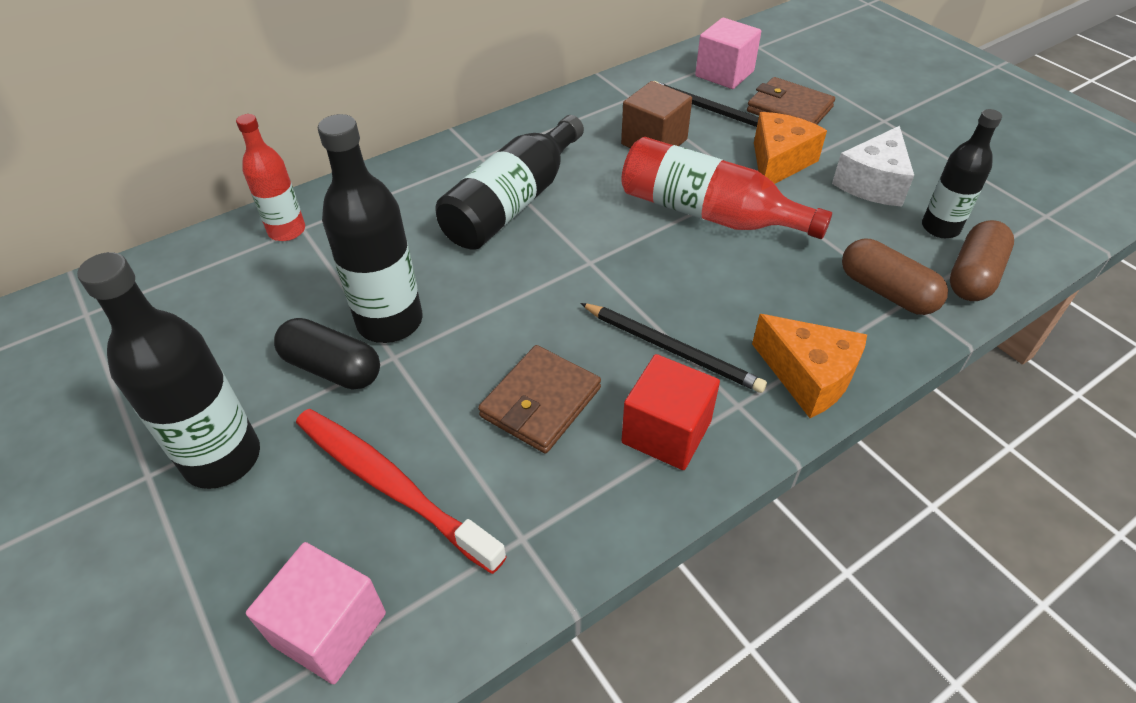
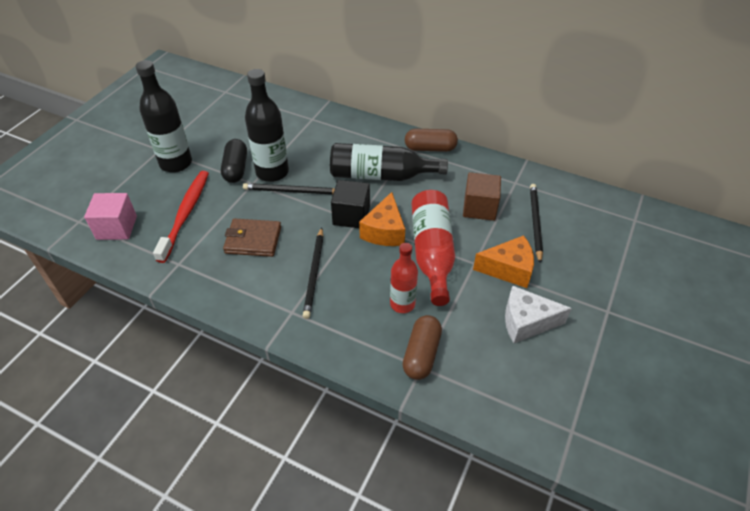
camera: 60 degrees right, 0 degrees up
red bottle [236,114,305,241] -> red bottle moved to [390,243,418,313]
red cube [621,354,720,470] -> none
pink cube [695,18,761,89] -> none
brown wallet [747,77,835,125] -> none
orange cheese [752,314,867,418] -> orange cheese moved to [359,192,405,246]
black bottle [922,109,1002,238] -> none
brown capsule [950,220,1014,301] -> brown capsule moved to [405,129,458,152]
none -> black pencil [243,183,335,195]
none -> black cube [331,180,370,228]

